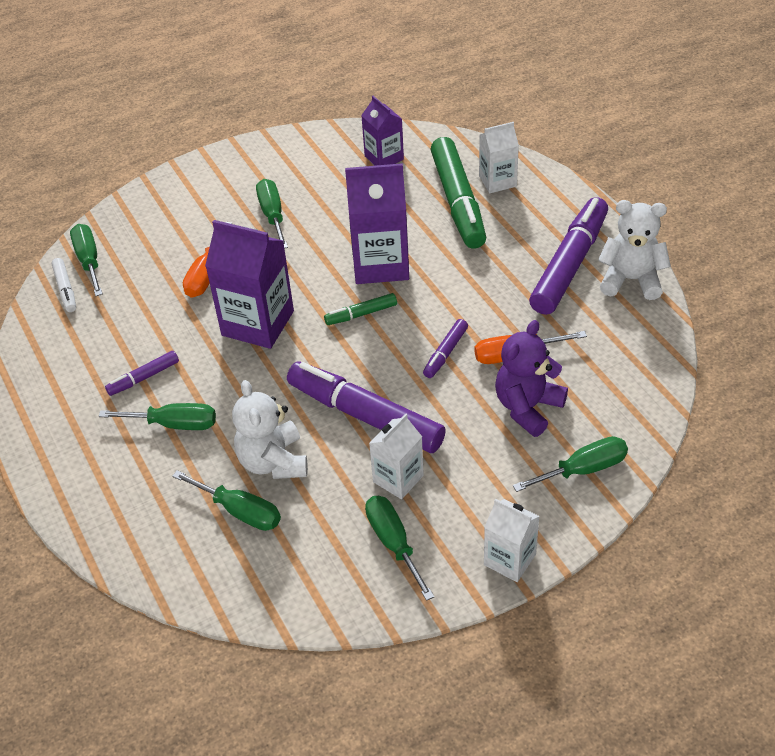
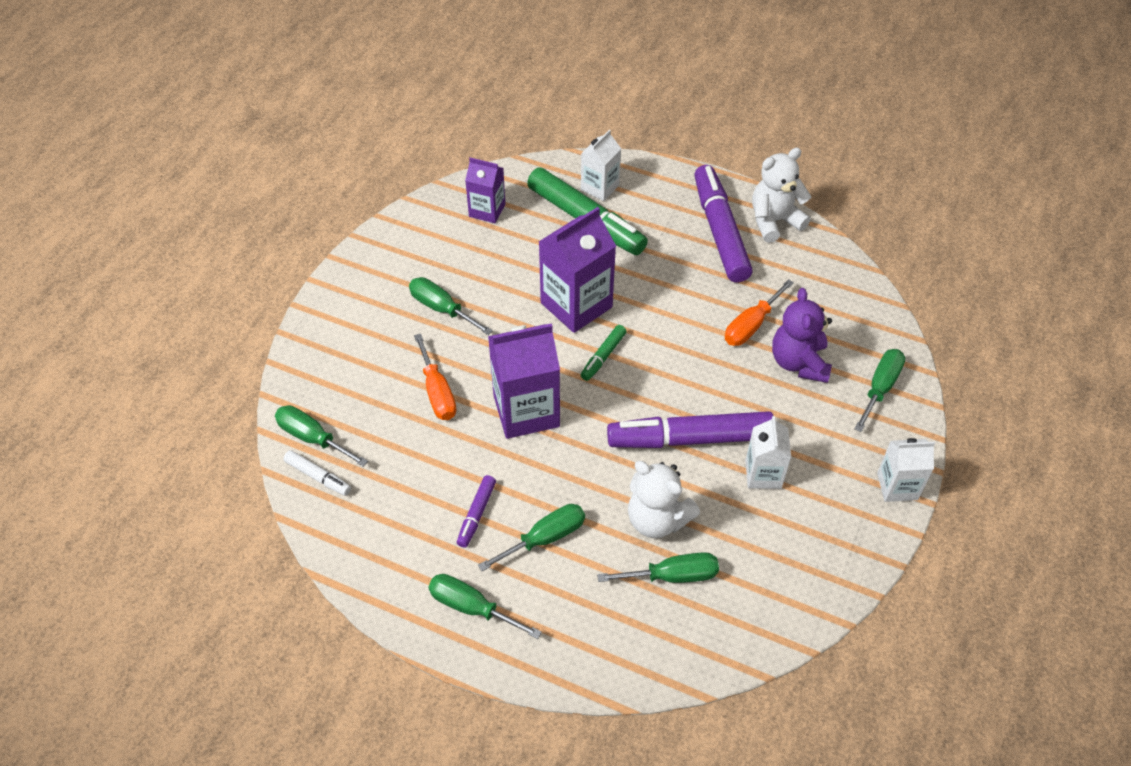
camera: 40 degrees left, 5 degrees up
green screwdriver [365,496,434,601] -> green screwdriver moved to [428,574,542,639]
purple marker [423,319,468,378] -> none

